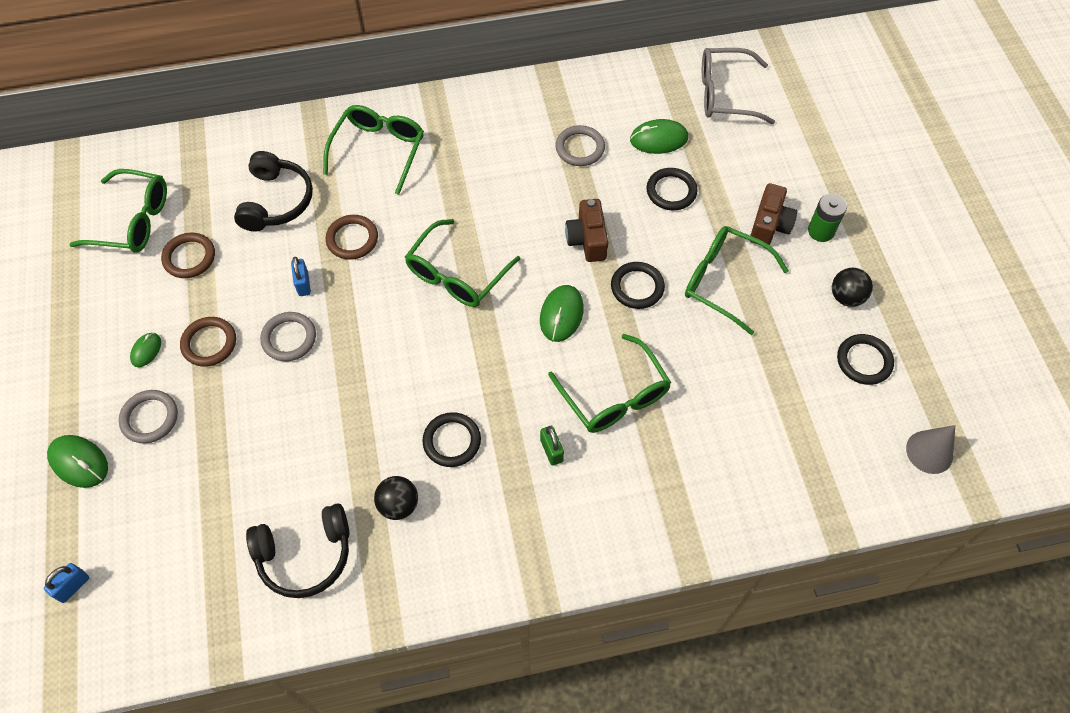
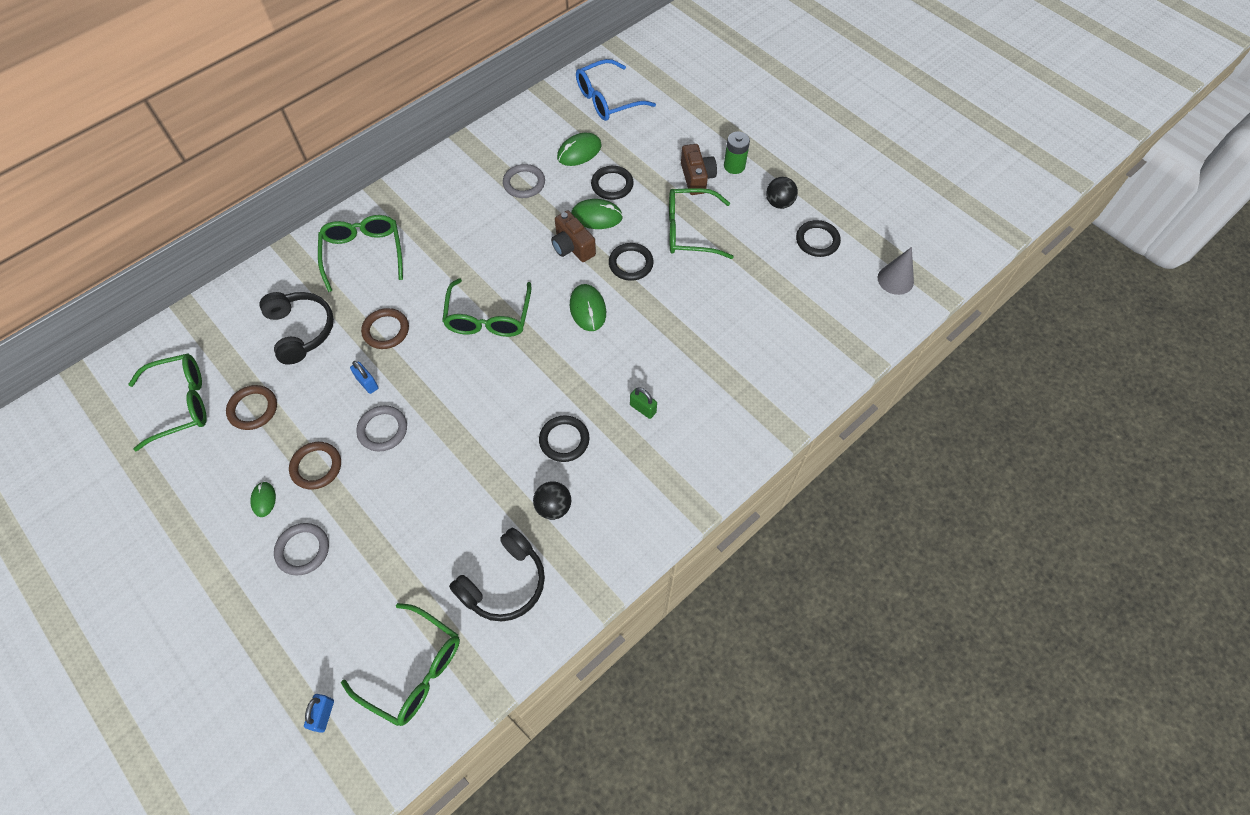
camera: 30 degrees left, 0 degrees up
green mouse [47,435,108,488] -> green mouse moved to [571,199,623,229]
green glasses [548,334,671,433] -> green glasses moved to [341,603,460,726]
grey glasses [702,48,775,124] -> blue glasses [576,59,656,121]

